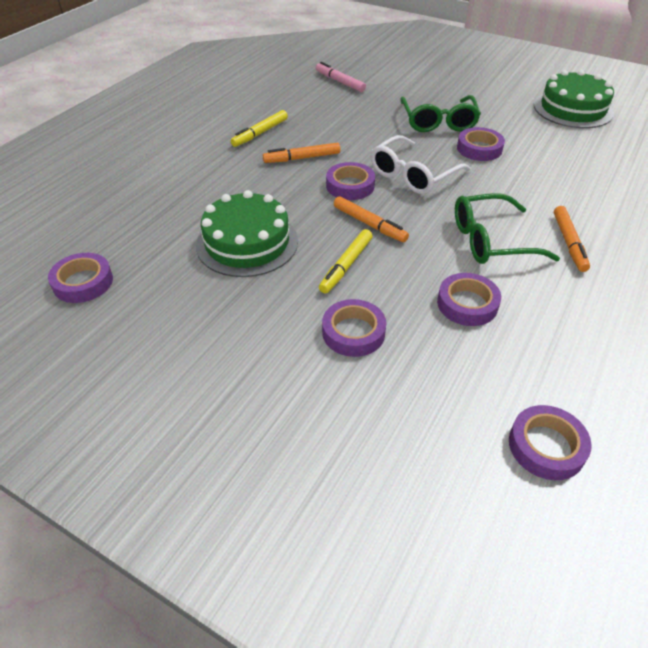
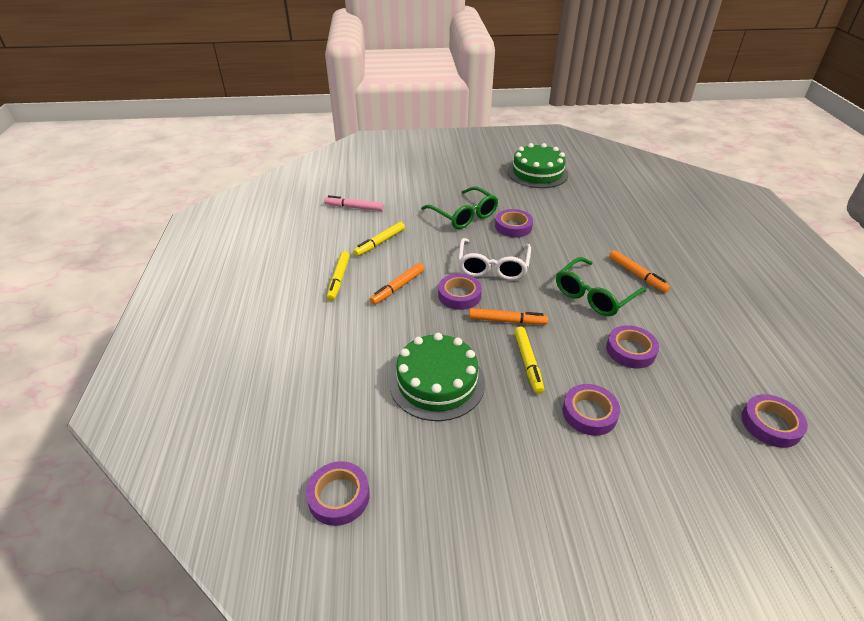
camera: 35 degrees left, 5 degrees down
none -> yellow marker [353,222,405,256]

